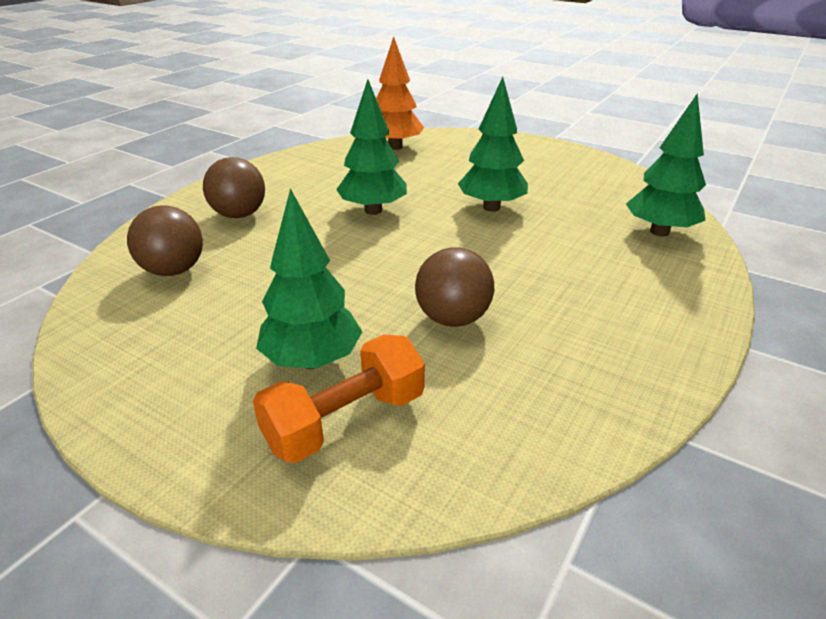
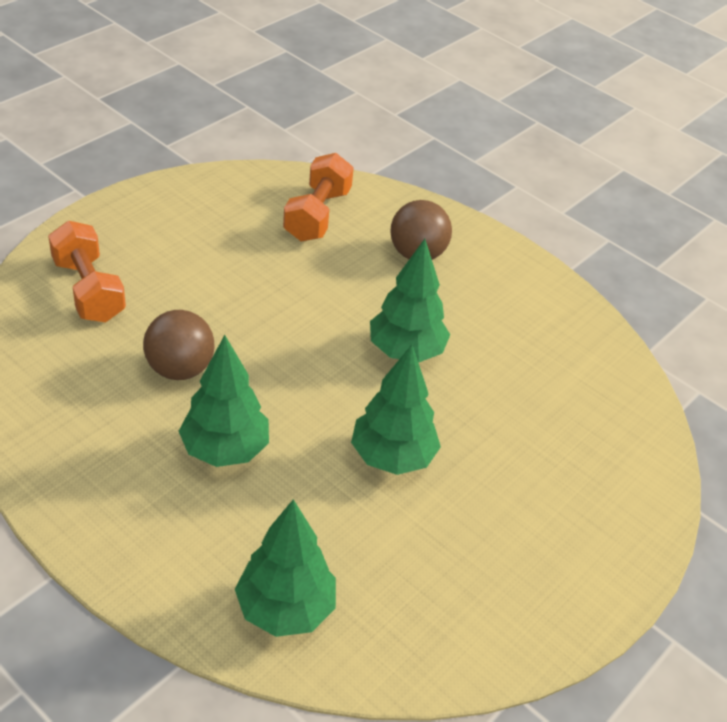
camera: 95 degrees right, 10 degrees up
brown ball [127,205,203,276] -> orange dumbbell [283,153,354,241]
green tree [256,188,363,369] -> green tree moved to [179,335,269,467]
orange tree [376,36,424,150] -> none

